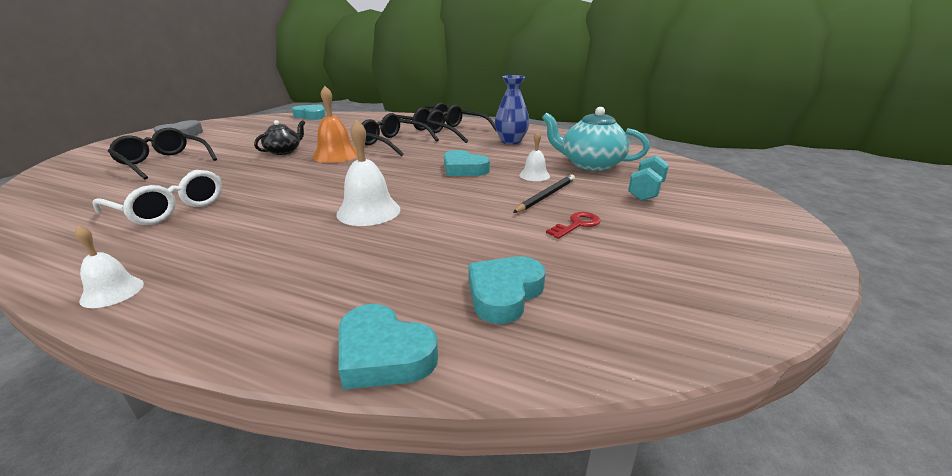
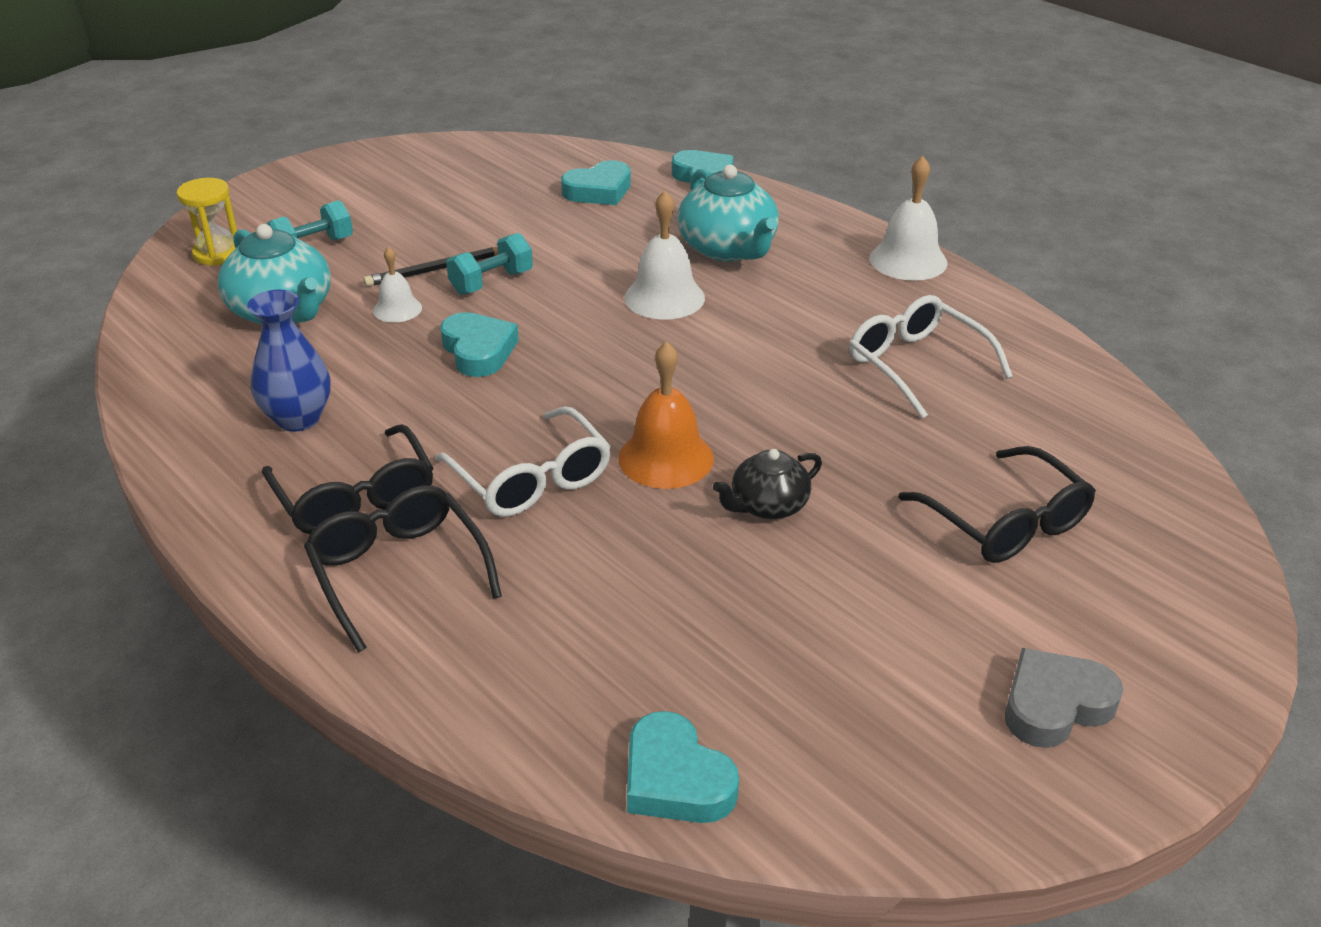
camera: 155 degrees left, 10 degrees up
white bell [75,225,144,308] -> white bell [870,156,948,281], size x1.69
black glasses [361,113,439,156] -> white glasses [435,406,611,517]
red key [546,212,601,239] -> none
none -> yellow hourglass [177,178,237,266]
none -> turquoise dumbbell [446,233,533,295]
none -> turquoise teapot [677,165,779,261]

